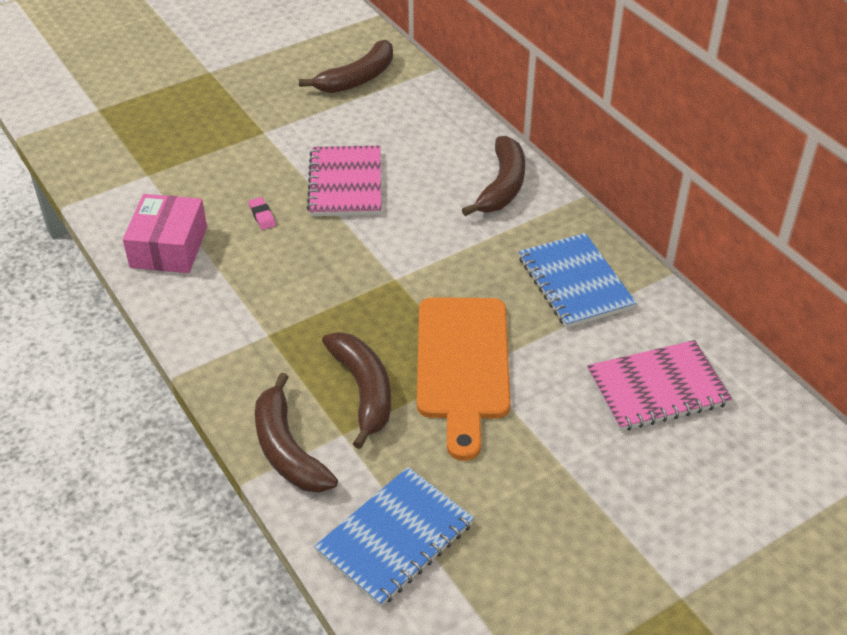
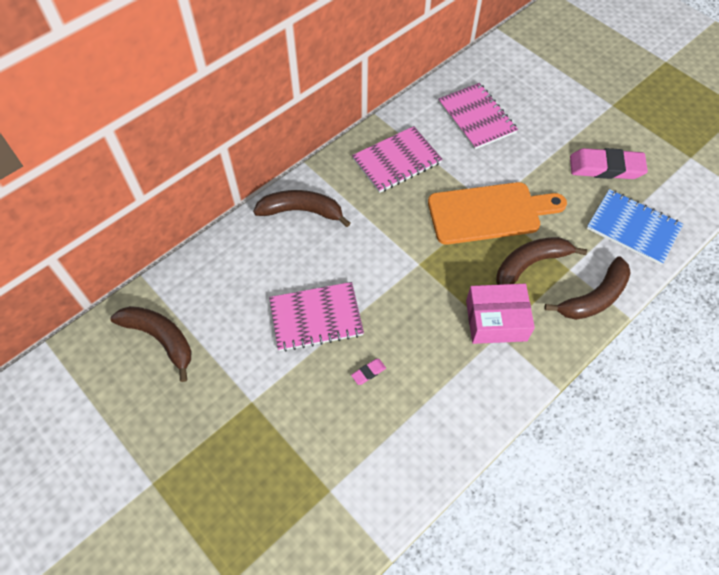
camera: 100 degrees left, 15 degrees up
pink box [123,194,207,273] -> pink box moved to [466,284,535,344]
blue notebook [519,233,637,328] -> pink notebook [352,126,442,193]
none -> pink eraser [570,148,648,179]

